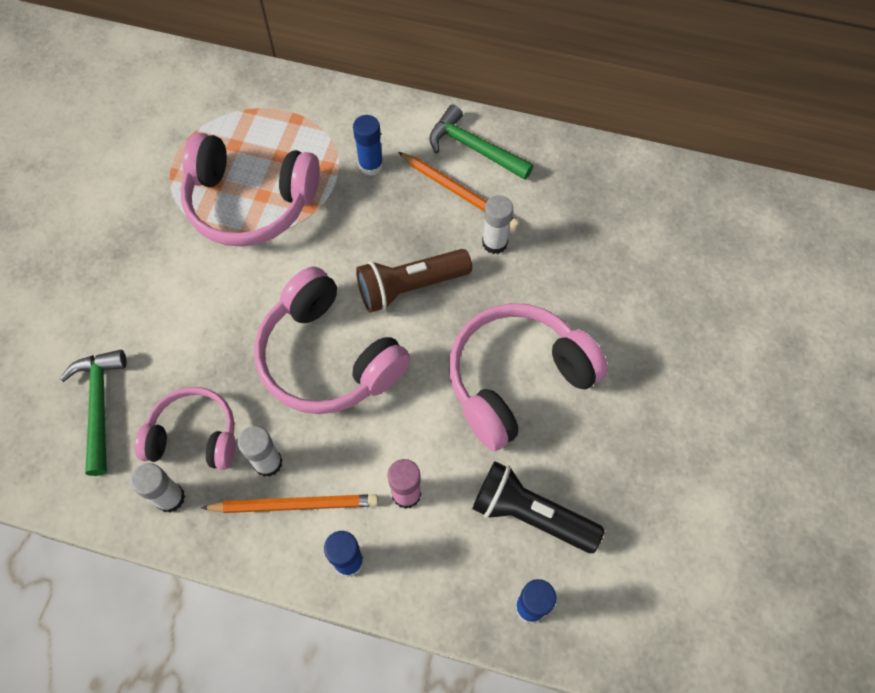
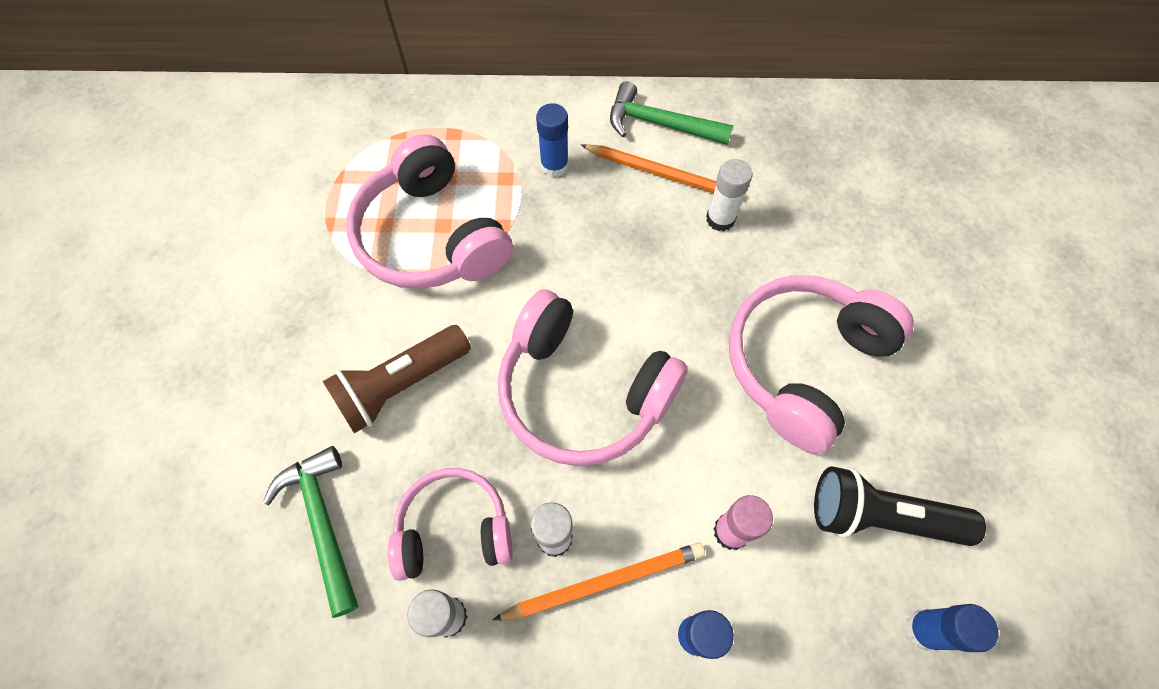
camera: 15 degrees left, 0 degrees up
pink headphones [181,133,320,247] -> pink headphones turned 60 degrees clockwise [346,134,513,289]
brown flashlight [356,249,472,313] -> brown flashlight moved to [323,325,471,433]

